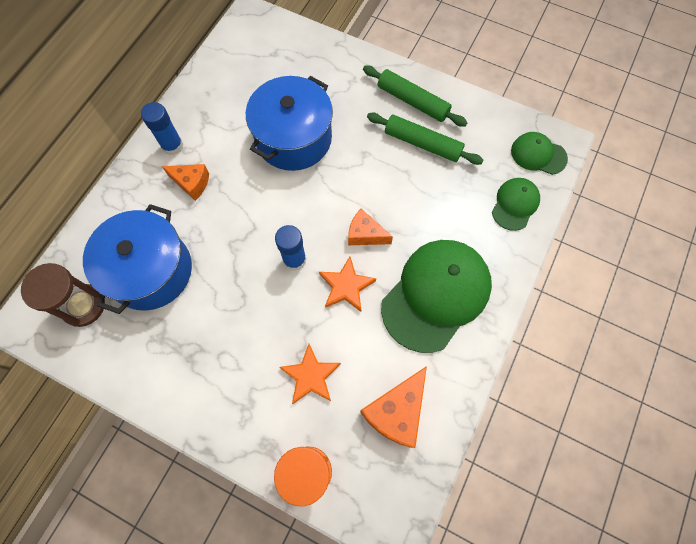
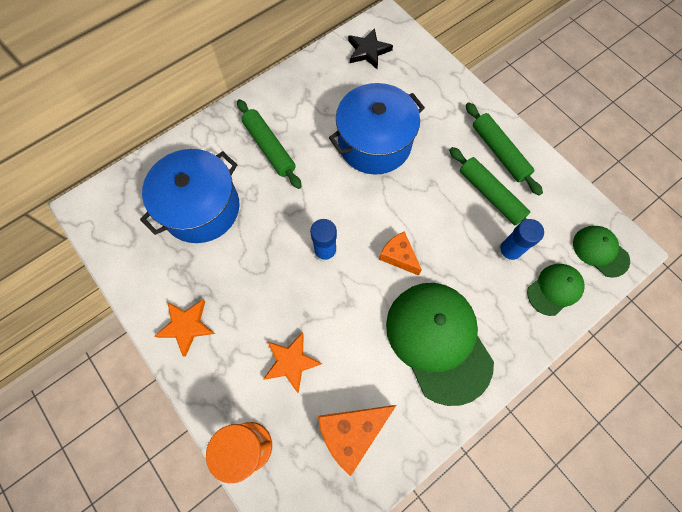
camera: 25 degrees right, 0 degrees up
brown hourglass [21,263,105,327] -> none
blue glue stick [141,102,183,155] -> blue glue stick moved to [497,219,544,263]
orange cheese [162,164,209,201] -> green rolling pin [237,99,302,189]
orange star [319,257,376,312] -> orange star moved to [154,300,215,357]
green cap [381,240,492,353] -> green cap turned 90 degrees counterclockwise [386,283,494,406]
none -> black star [348,28,393,69]

